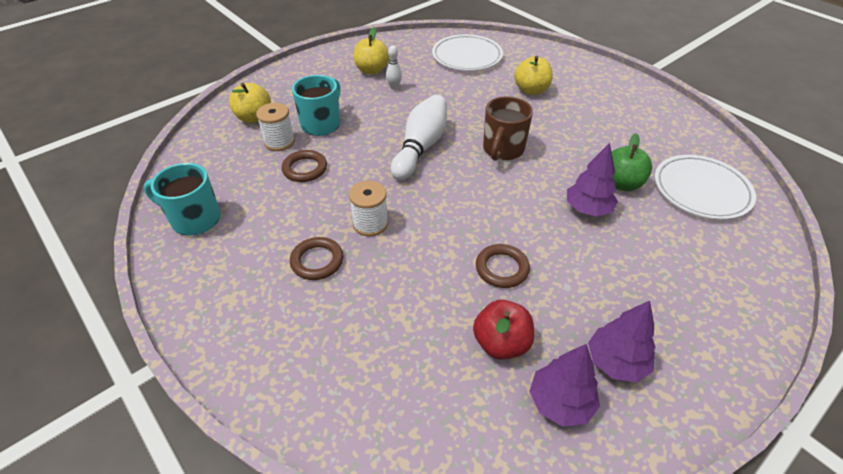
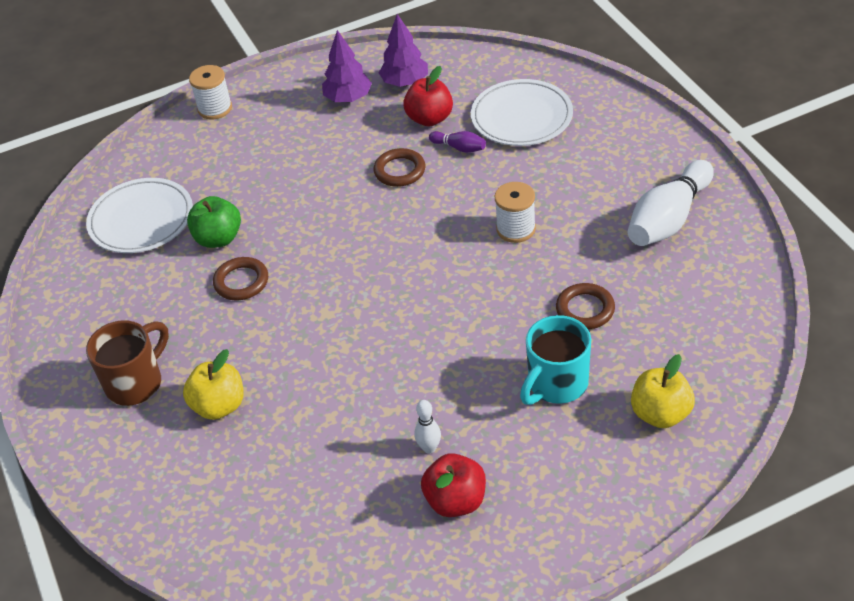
camera: 160 degrees left, 0 degrees up
turquoise mug [144,163,221,235] -> none
white spool [256,103,295,151] -> white spool moved to [189,65,232,119]
brown ring [290,237,343,280] -> brown ring moved to [213,257,268,300]
yellow apple [354,27,389,74] -> red apple [421,453,486,517]
white bowling pin [391,95,447,181] -> white bowling pin moved to [628,160,714,246]
white plate [432,34,503,71] -> white plate moved to [471,79,573,146]
brown mug [483,96,533,161] -> brown mug moved to [86,320,169,406]
purple tree [567,143,618,217] -> none
none -> purple bowling pin [429,131,486,153]

